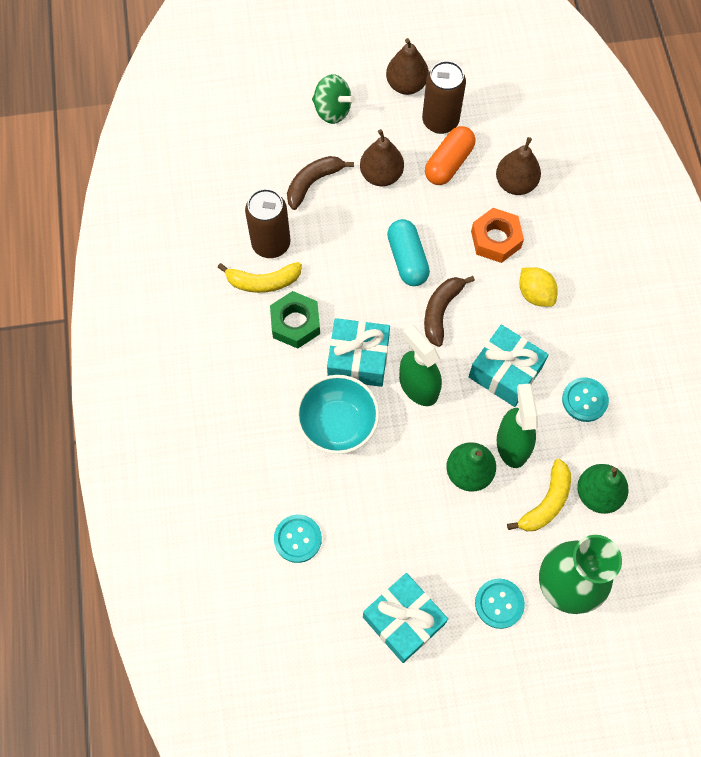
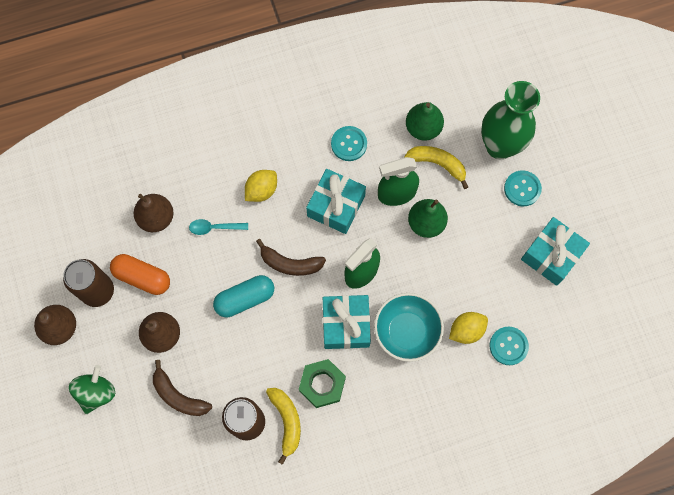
camera: 100 degrees left, 5 degrees up
orange nut [471,208,524,263] -> turquoise spoon [189,219,248,235]
none -> yellow lemon [449,312,488,344]

